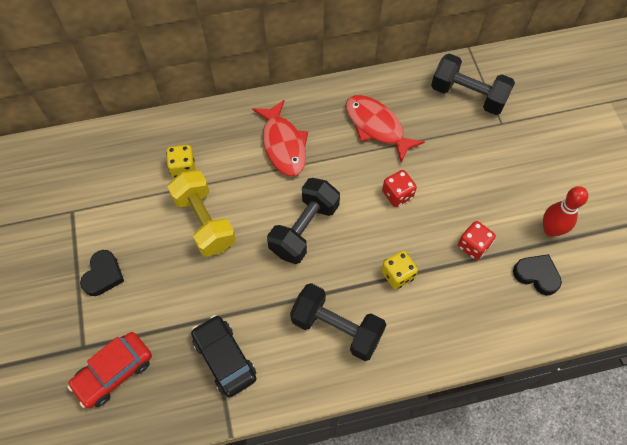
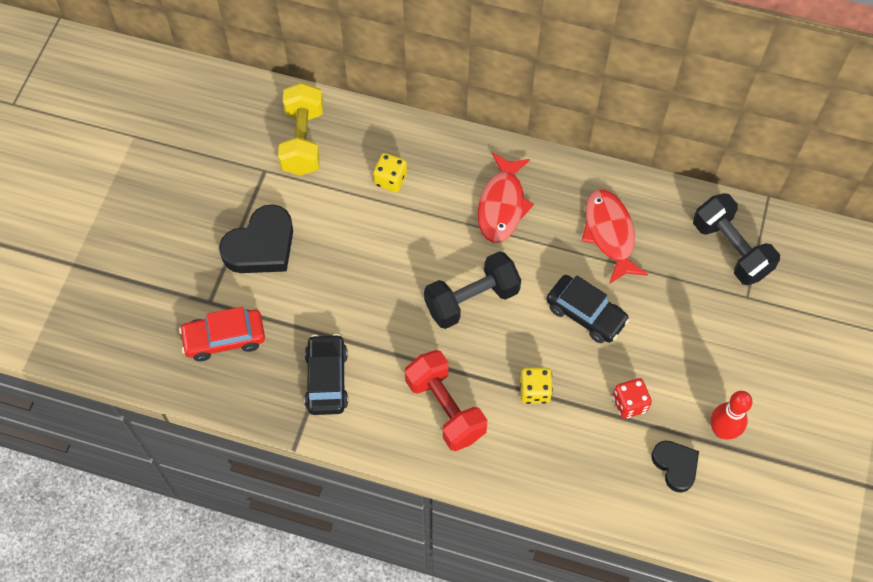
camera: 30 degrees right, 0 degrees up
black heart [80,250,124,296] -> black heart [219,204,293,273], size x1.64
yellow dumbbell [167,170,236,257] -> yellow dumbbell moved to [278,83,324,176]
black dumbbell [290,283,386,361] -> red dumbbell [405,350,487,451]
red dice [382,170,417,207] -> black car [546,275,630,343]

